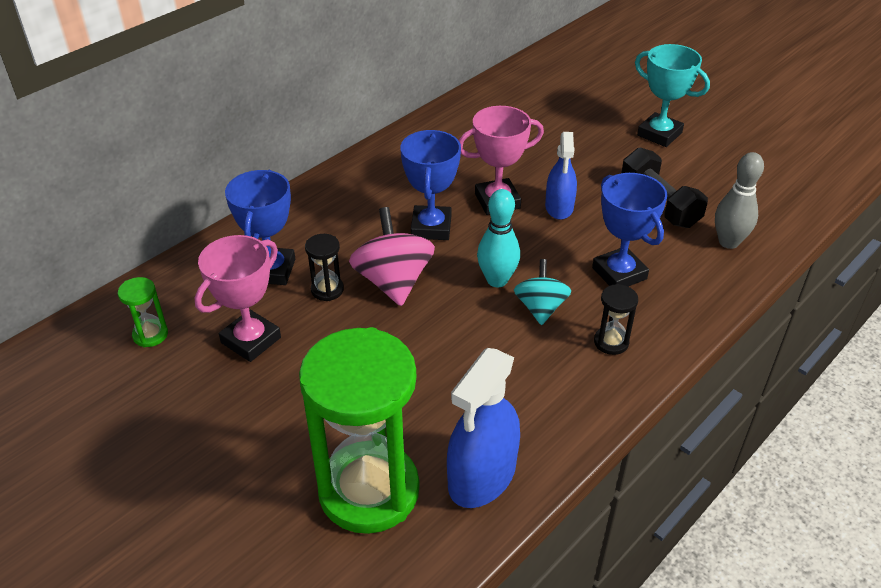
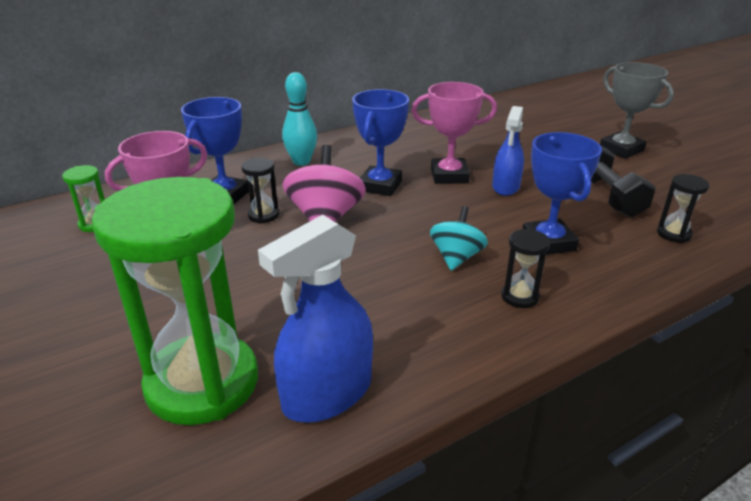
camera: 15 degrees right, 10 degrees down
turquoise bowling pin [477,189,520,287] -> turquoise bowling pin moved to [282,72,317,166]
turquoise trophy [635,44,710,147] -> grey trophy [600,62,674,159]
grey bowling pin [715,152,764,249] -> black hourglass [657,174,709,243]

